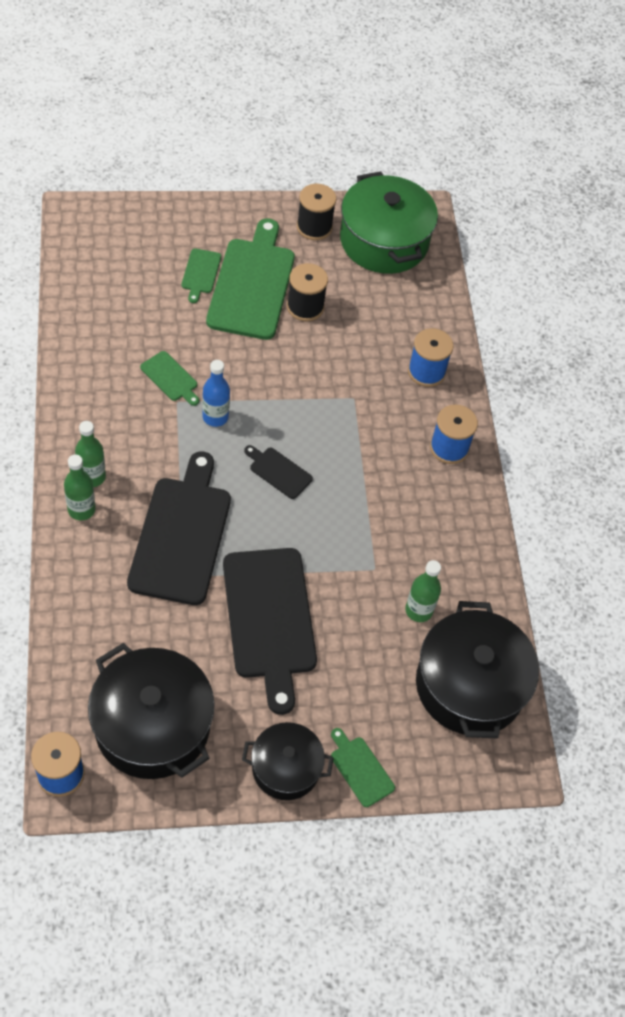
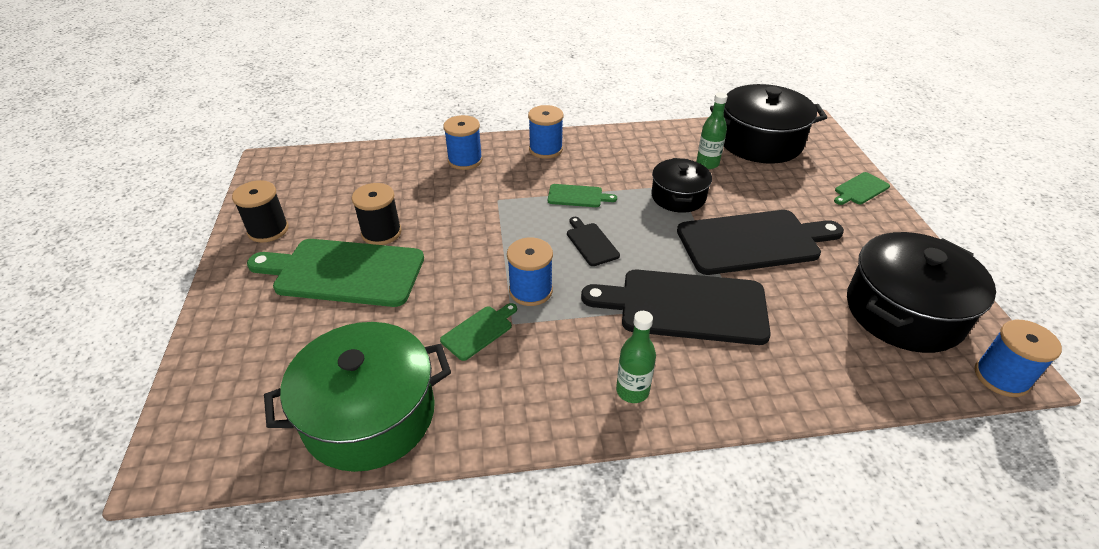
camera: 85 degrees left, 15 degrees down
green bottle [64,454,96,520] -> none
green cutting board [181,248,221,303] -> green cutting board moved to [548,184,617,207]
blue bottle [202,360,230,427] -> blue spool [507,238,553,306]
black pot [242,722,334,800] -> black pot moved to [651,158,712,213]
black cutting board [244,445,313,499] -> black cutting board turned 120 degrees clockwise [567,217,620,266]
green pot [340,171,438,274] -> green pot moved to [264,322,451,472]

